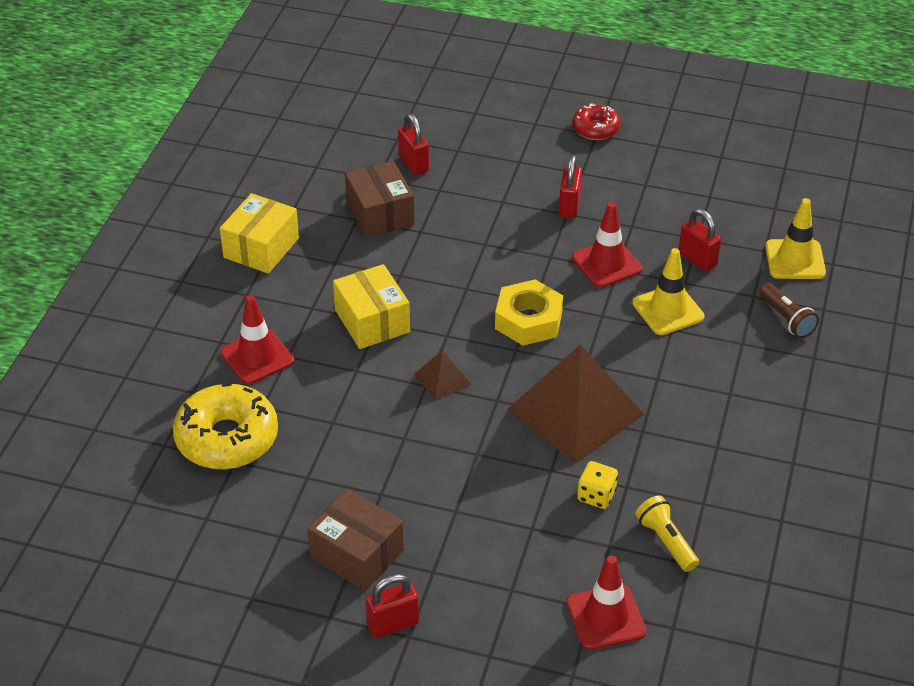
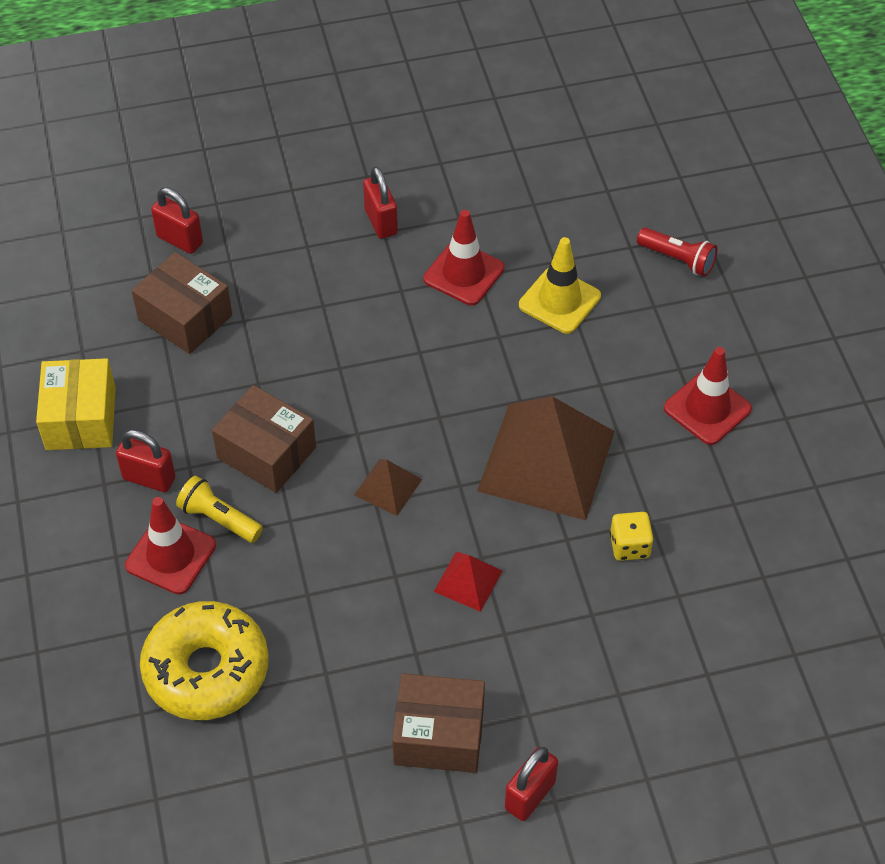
camera: 30 degrees left, 10 degrees up
yellow box [333,264,410,349] -> brown box [212,385,316,493]
yellow nut [495,280,563,346] -> none
red traffic cone [566,555,646,650] -> red traffic cone moved to [664,347,752,445]
red donut [572,103,620,140] -> none
yellow flashlight [636,495,699,572] -> yellow flashlight moved to [176,476,263,543]
red padlock [679,209,721,272] -> red padlock moved to [116,430,176,492]
brown flashlight [759,283,819,338] -> red flashlight [637,228,718,277]
yellow traffic cone [765,198,826,279] -> none
none -> red pyramid [434,552,502,612]

